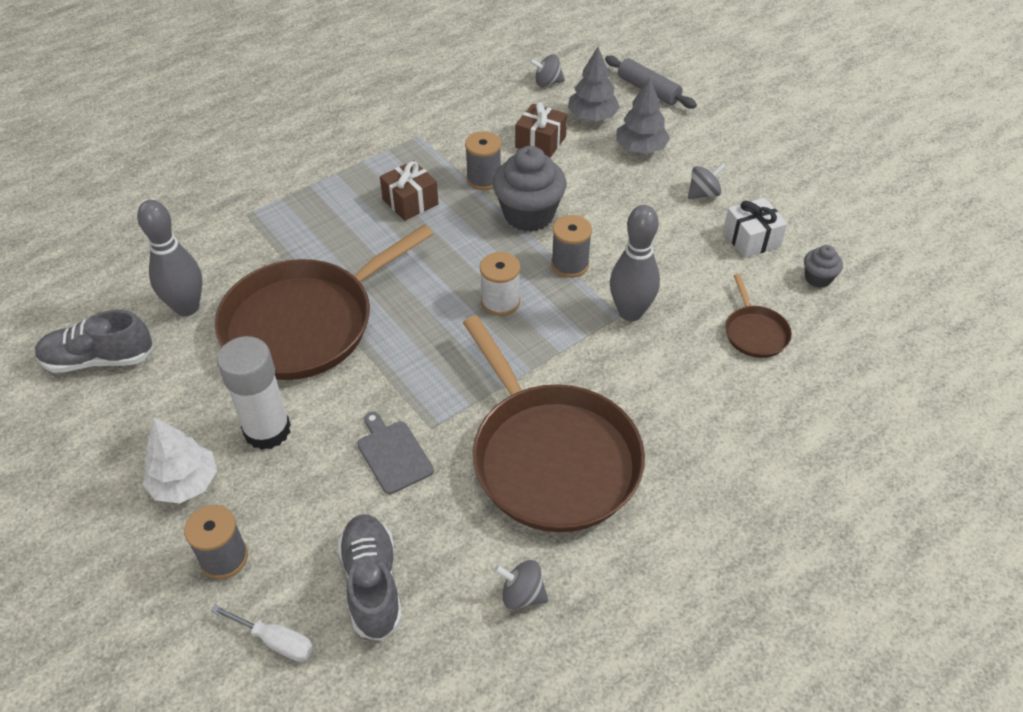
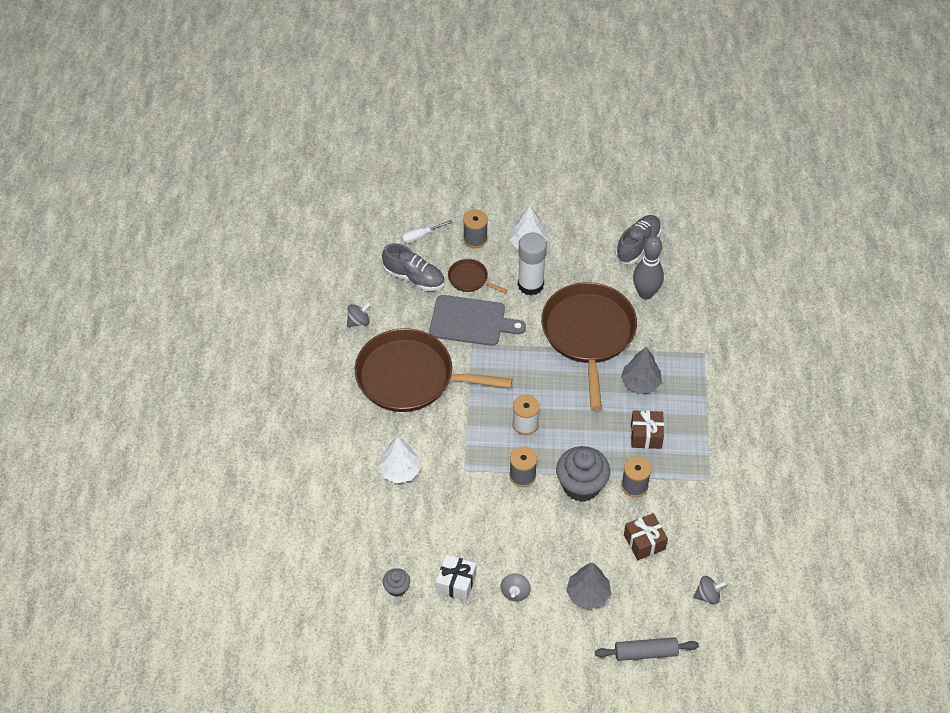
camera: 130 degrees right, 5 degrees up
grey cutting board [357,412,434,494] -> grey cutting board [429,295,526,346], size x1.69
grey spinning top [530,54,565,87] -> grey spinning top turned 45 degrees clockwise [693,576,727,604]
grey tree [568,47,620,121] -> grey tree moved to [621,347,662,394]
grey bowling pin [610,205,660,321] -> none
brown pan [725,274,792,358] -> brown pan moved to [448,259,507,293]
none -> white tree [378,436,420,483]

